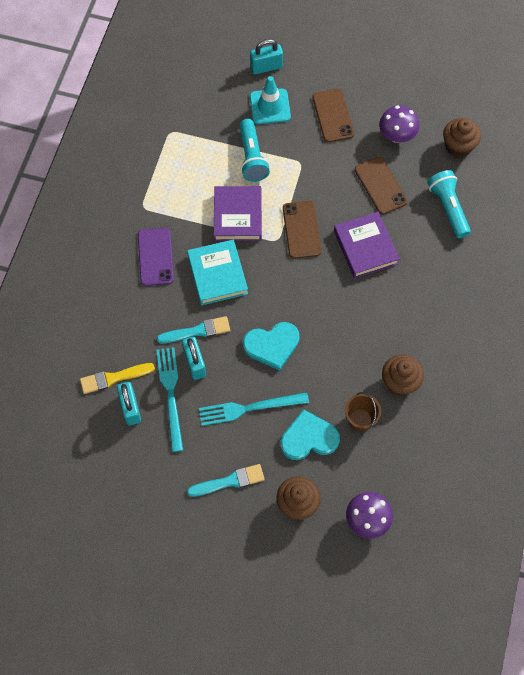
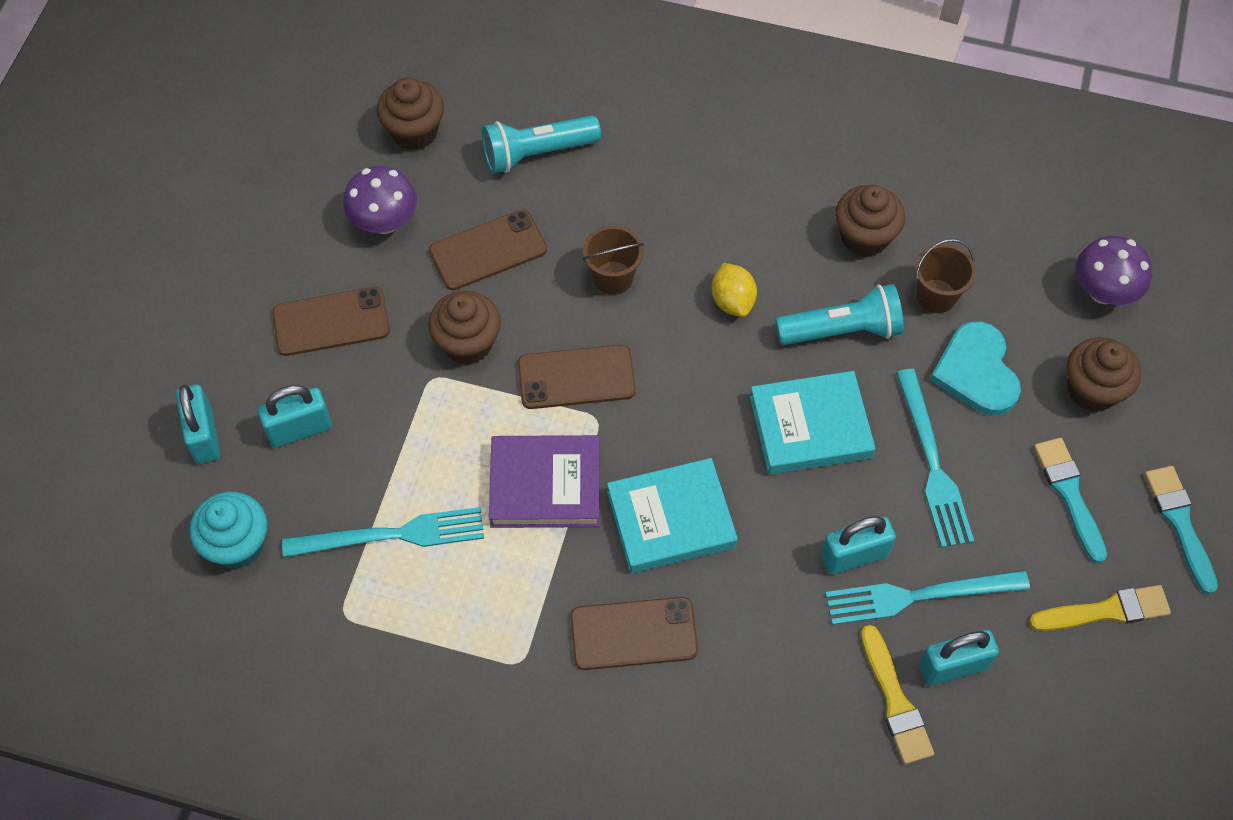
camera: 90 degrees left, 5 degrees down
purple phone [138,227,174,286] -> brown phone [570,597,698,670]
turquoise brush [157,316,230,344] -> turquoise brush moved to [1145,466,1218,595]
turquoise flashlight [239,119,270,182] -> turquoise flashlight moved to [776,284,904,345]
turquoise heart [243,322,300,371] -> turquoise book [750,371,876,475]
turquoise traffic cone [250,76,291,124] -> turquoise padlock [258,385,332,447]
purple book [334,212,400,278] -> brown bucket [583,225,644,295]
none -> turquoise cupcake [190,492,267,569]
none -> turquoise fork [282,507,484,558]
none -> brown cupcake [428,291,501,365]
none -> yellow lemon [712,263,757,317]
none -> yellow brush [1029,585,1171,631]

